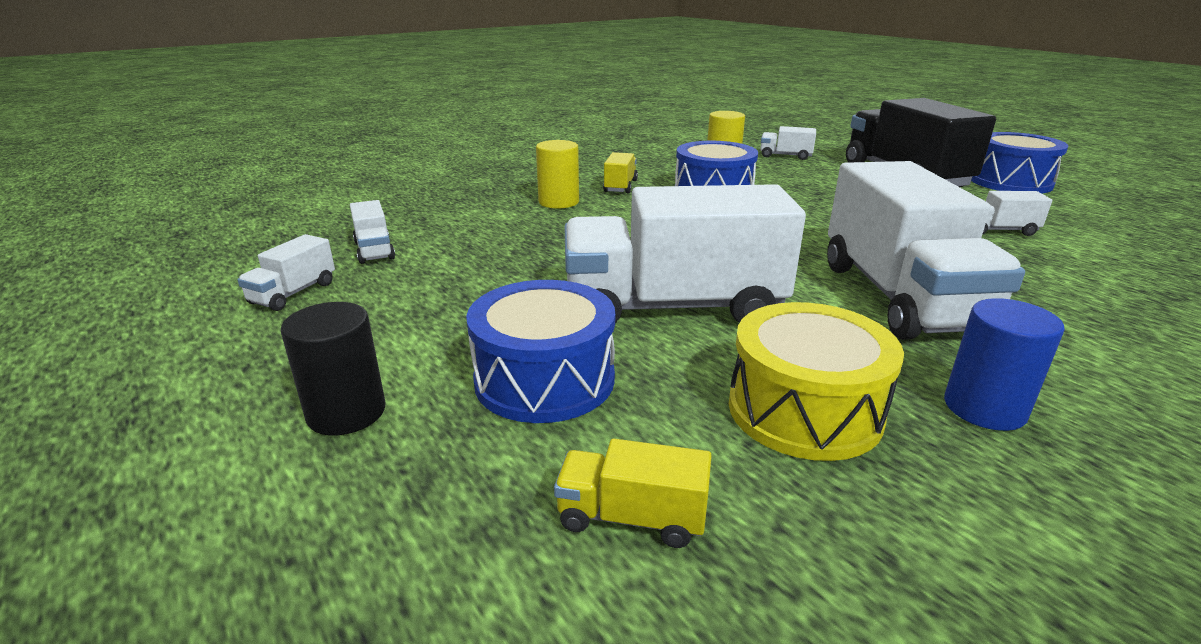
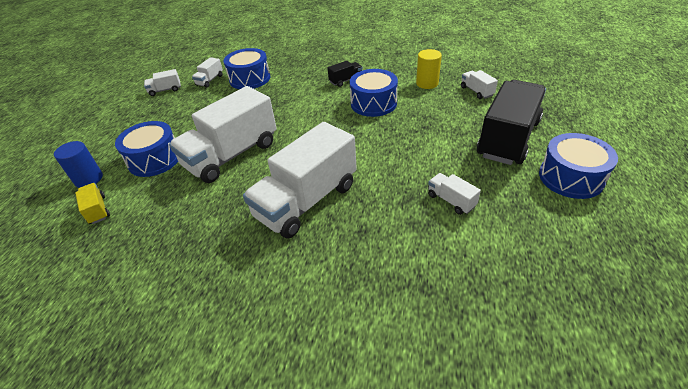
camera: 50 degrees right, 15 degrees up
black cylinder [281,302,386,435] -> none
yellow cylinder [536,140,579,209] -> none
white truck [564,184,806,323] -> white truck turned 90 degrees counterclockwise [169,86,277,183]
yellow truck [603,152,638,193] -> black truck [328,61,363,87]
yellow drum [729,302,904,461] -> none
blue cylinder [944,298,1065,431] -> blue cylinder moved to [54,141,103,188]
none -> blue drum [223,48,271,89]

